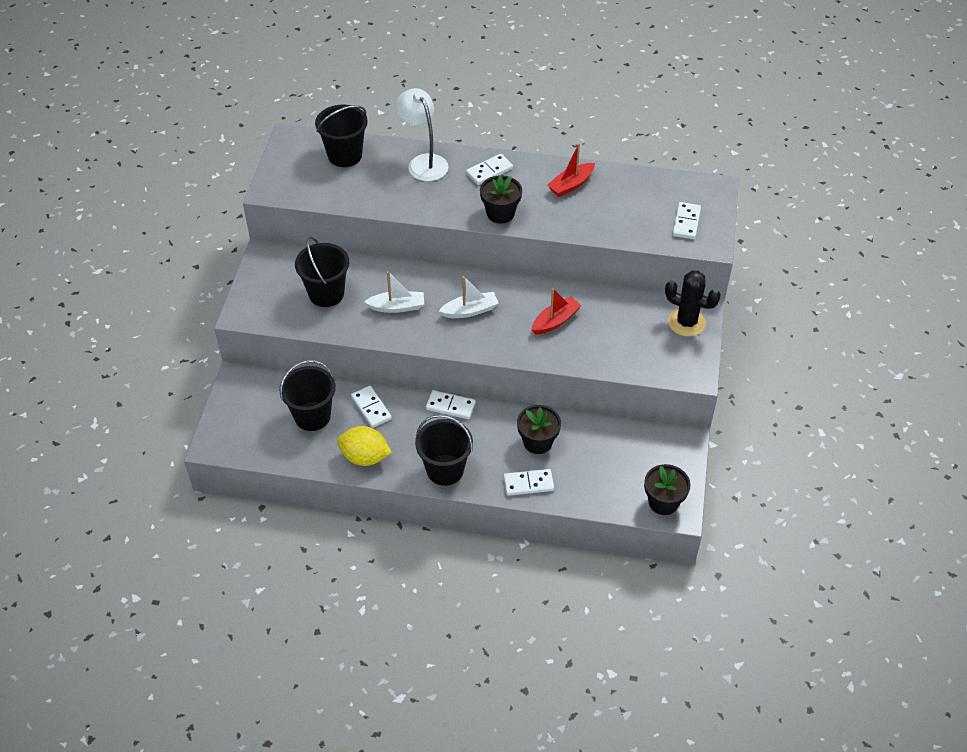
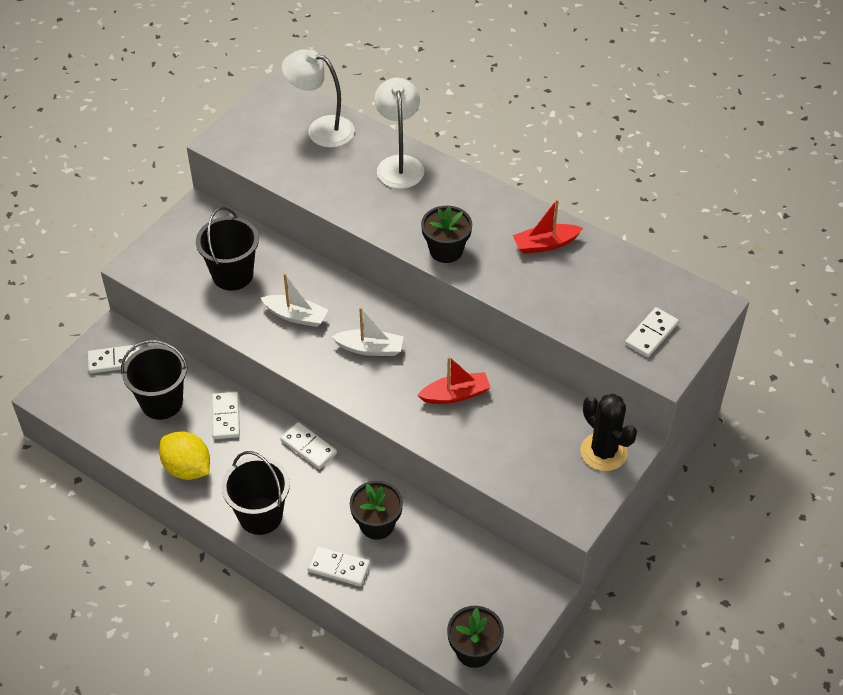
camera: 25 degrees right, 0 degrees up
black bucket [315,105,368,167] -> white lamp [282,49,355,148]
white domino [466,154,513,185] -> white domino moved to [88,345,140,373]

